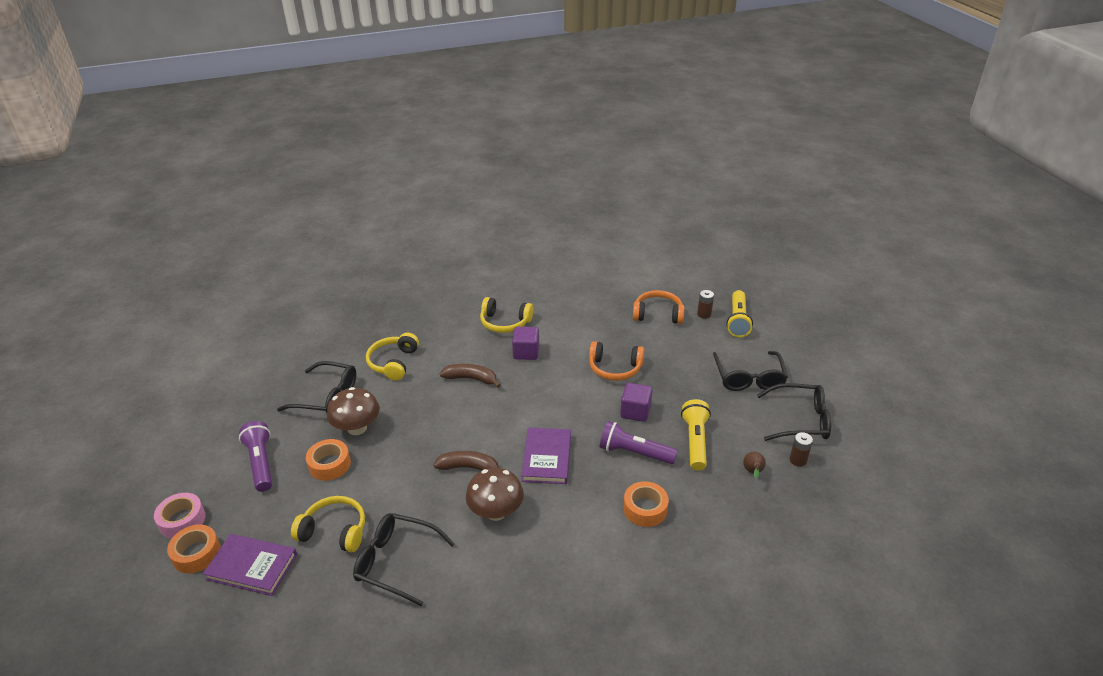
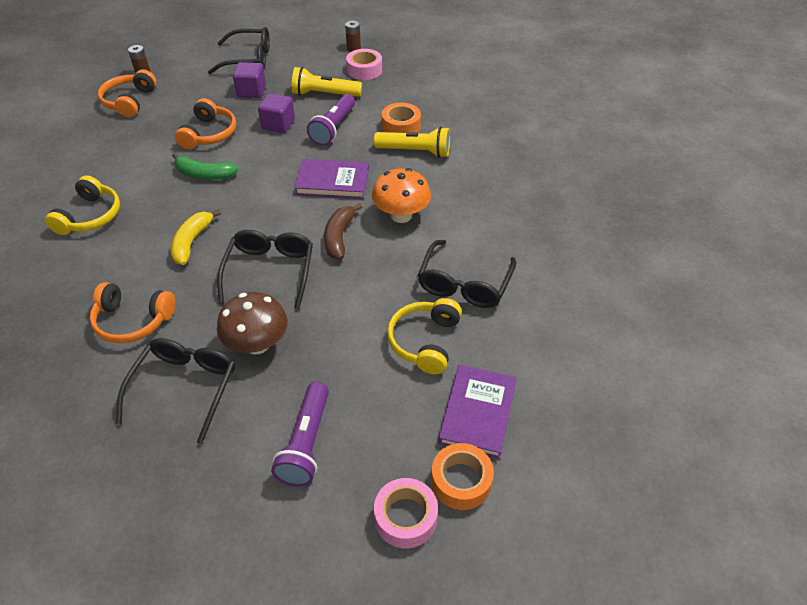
camera: 90 degrees left, 10 degrees up
purple flashlight [239,421,272,492] -> purple flashlight turned 60 degrees counterclockwise [271,382,329,487]
orange tape [306,439,351,481] -> none
yellow headphones [366,333,419,381] -> orange headphones [90,282,175,343]
brown banana [440,364,501,388] -> yellow banana [170,209,221,265]
brown mushroom [466,468,524,521] -> orange mushroom [372,168,431,223]
purple cube [512,327,539,360] -> purple cube moved to [233,62,266,98]
yellow flashlight [726,290,753,337] -> yellow flashlight moved to [374,127,450,158]
brown pear [743,452,766,478] -> pink tape [346,49,382,80]
black glasses [757,383,831,441] -> black glasses moved to [217,230,313,309]
none -> green banana [172,153,239,180]

